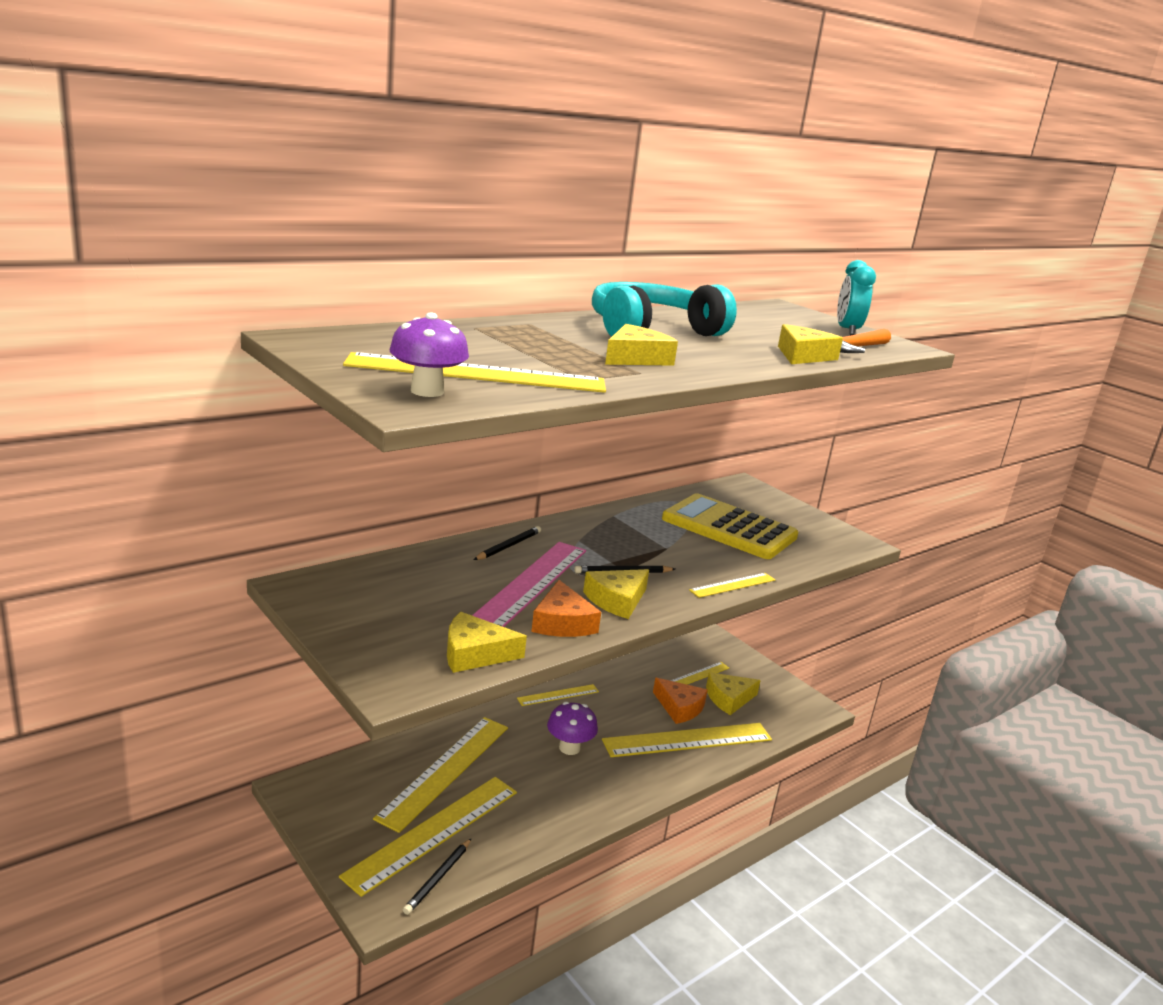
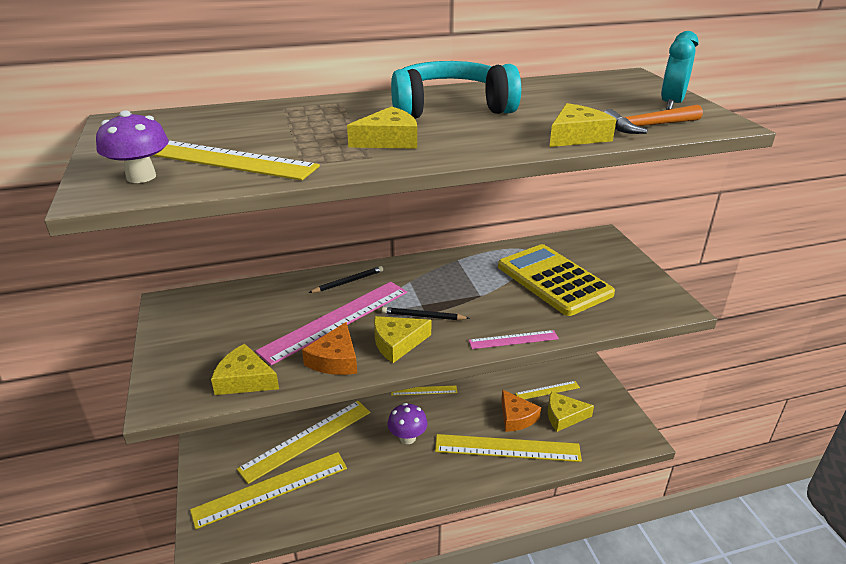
camera: 25 degrees right, 10 degrees up
black pencil [403,838,472,915] -> none
yellow ruler [689,573,775,598] -> pink ruler [469,330,559,349]

